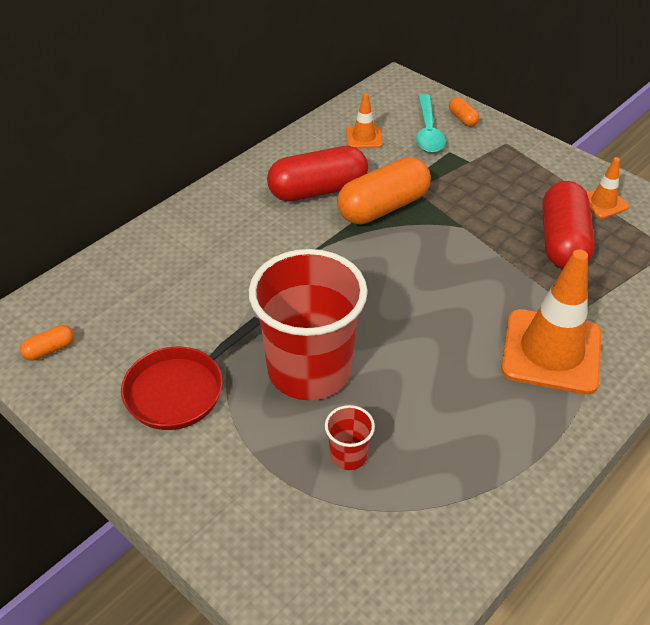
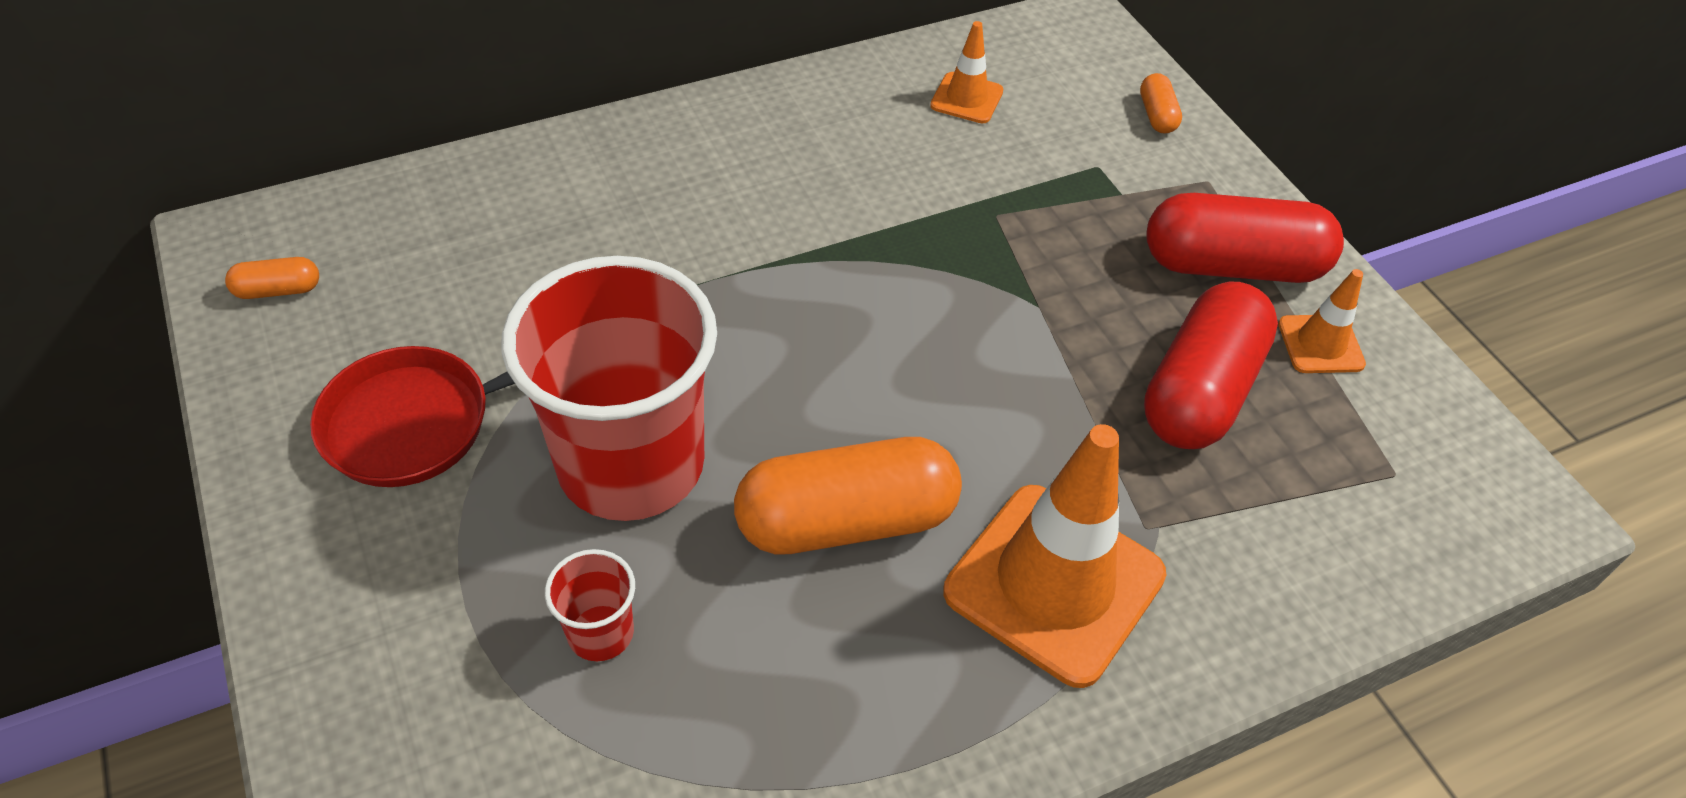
camera: 20 degrees right, 5 degrees up
red capsule [267,146,368,202] -> red capsule moved to [1146,193,1344,283]
orange capsule [337,157,431,225] -> orange capsule moved to [734,437,962,554]
turquoise spoon [416,94,446,153] -> none

